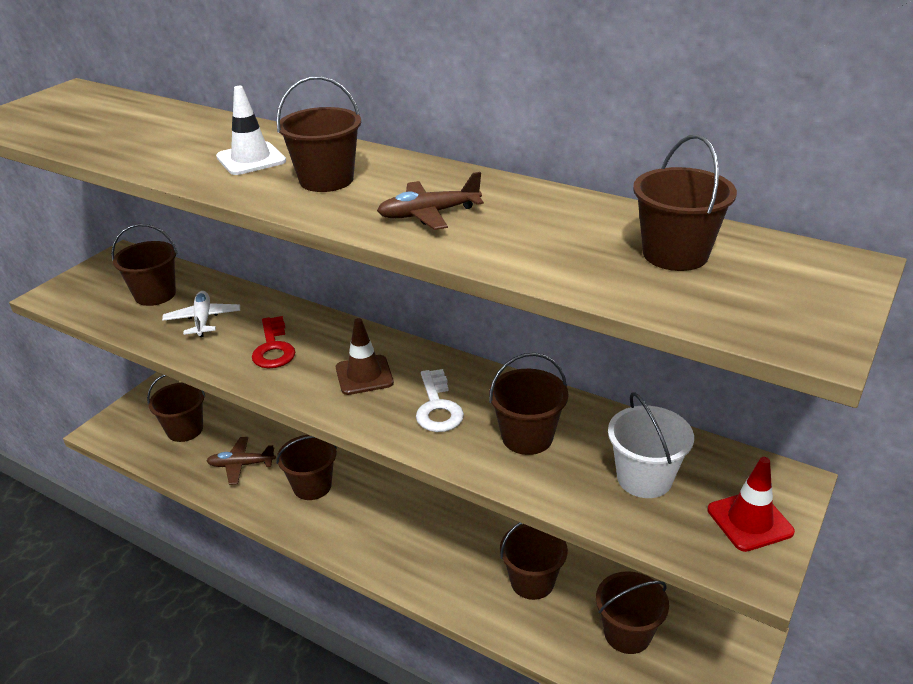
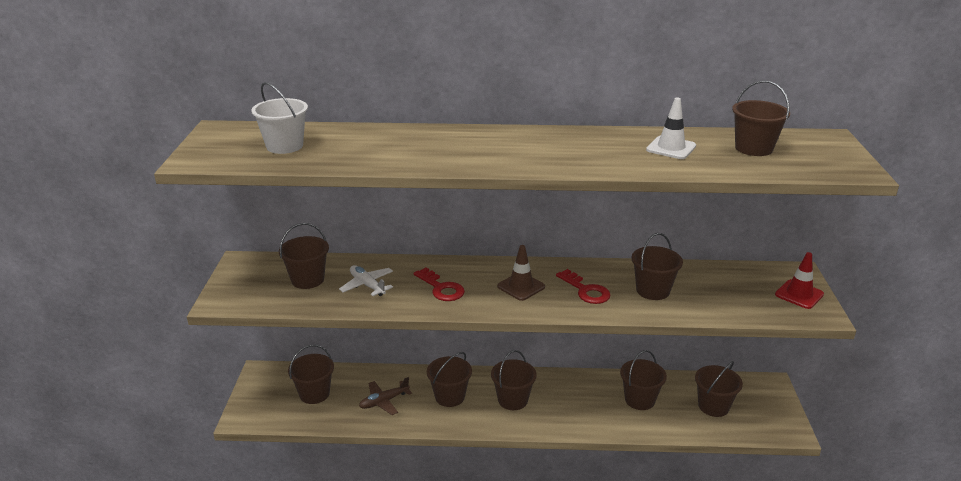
camera: 30 degrees left, 5 degrees down
white traffic cone [216,86,286,175] -> white traffic cone moved to [646,98,696,159]
brown bucket [276,76,361,192] -> brown bucket moved to [491,350,537,410]
brown plane [377,172,484,230] -> none
white key [416,369,464,432] -> red key [556,269,611,304]
white bucket [608,392,694,498] -> white bucket moved to [251,82,308,154]

